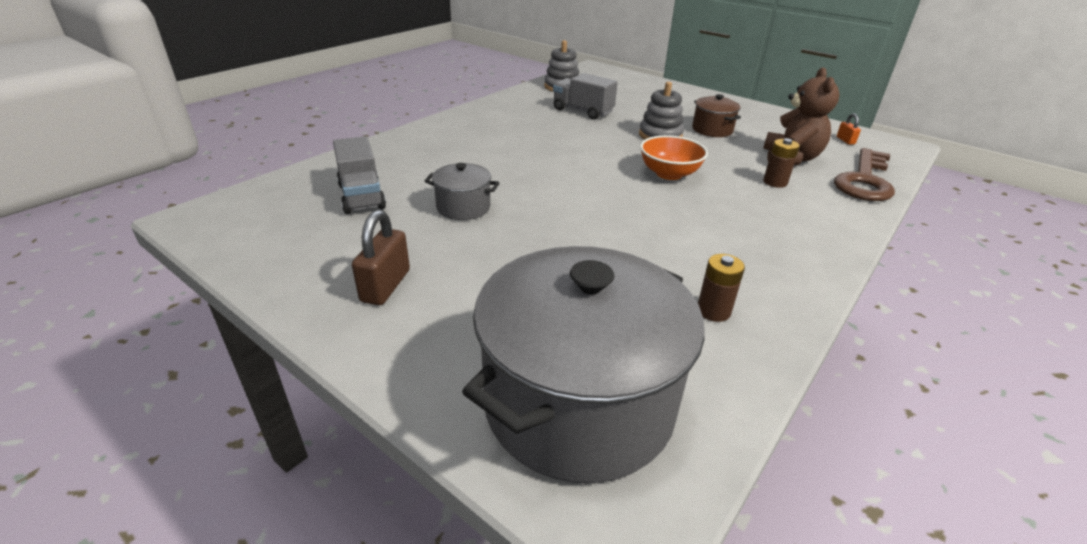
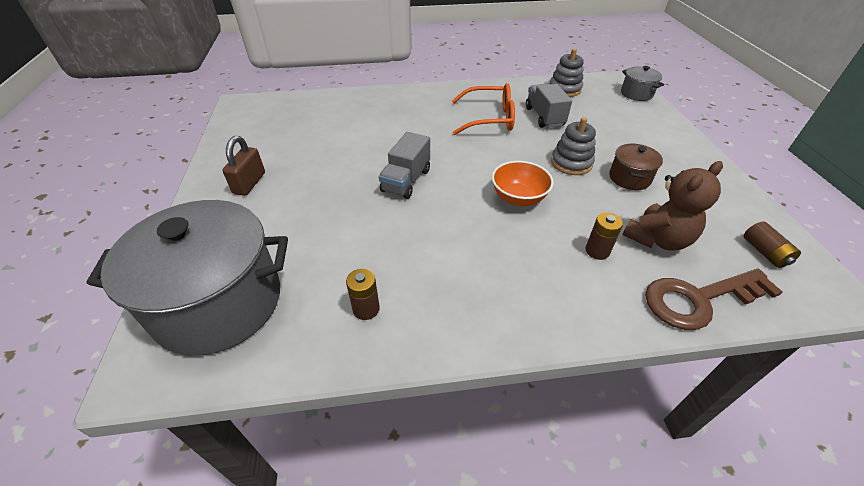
camera: 45 degrees right, 10 degrees up
grey truck [333,136,386,214] -> grey truck moved to [379,132,430,199]
brown padlock [352,210,410,305] -> brown padlock turned 45 degrees counterclockwise [223,136,265,196]
grey pot [425,163,499,220] -> grey pot moved to [621,66,664,101]
orange padlock [837,113,861,145] -> brown battery [744,221,801,268]
none -> orange glasses [452,83,515,135]

